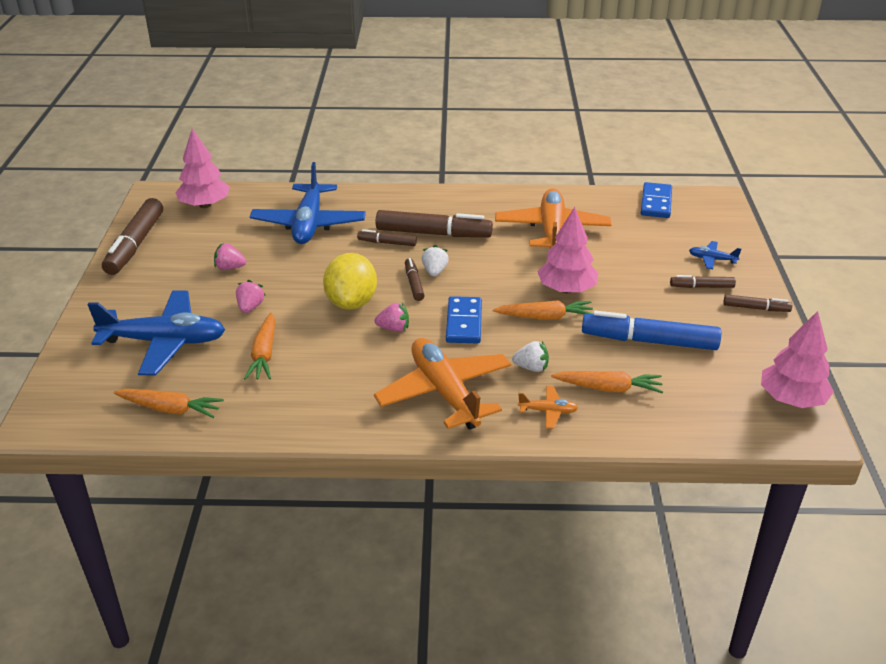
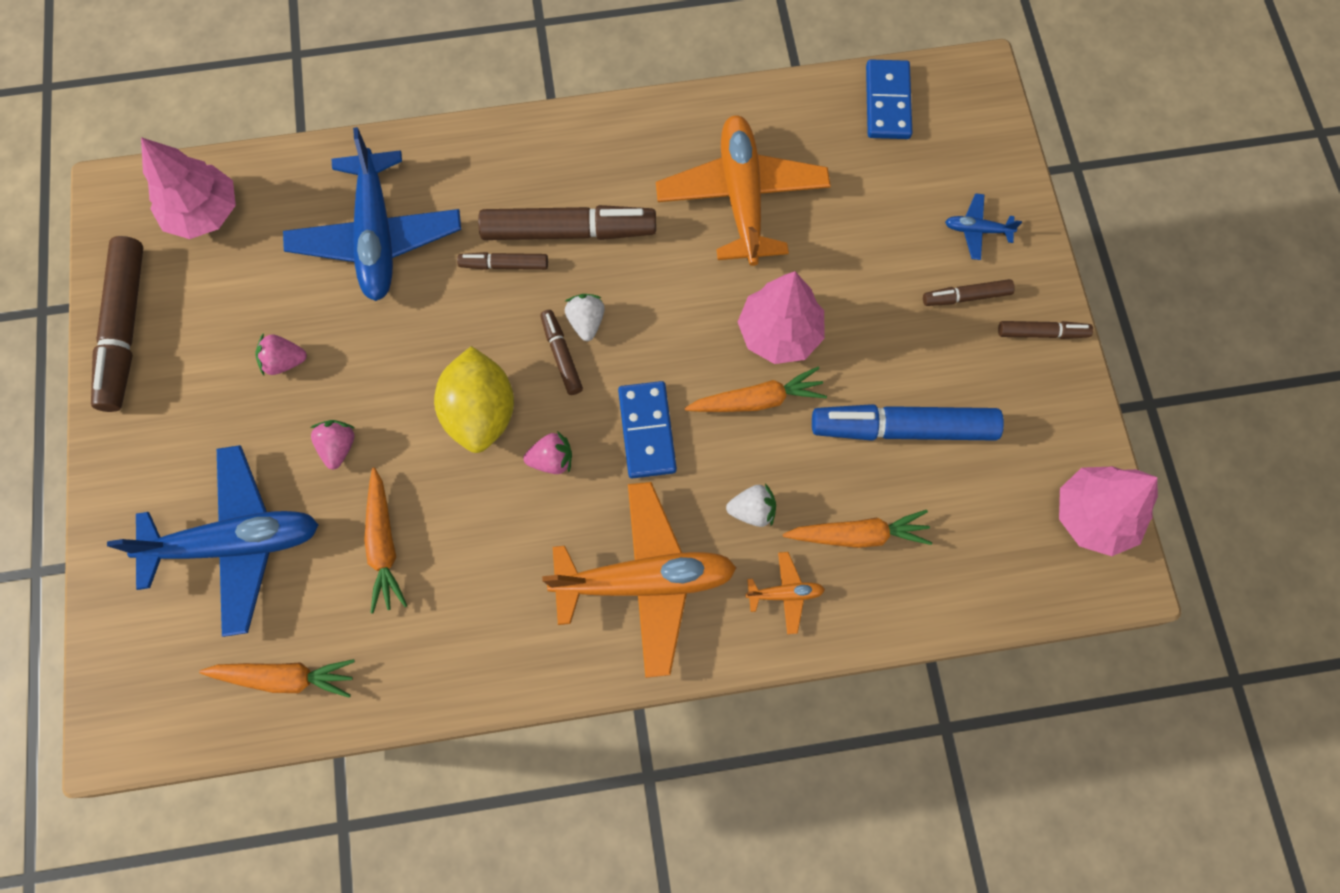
camera: 10 degrees left, 35 degrees up
orange plane [374,338,511,430] -> orange plane turned 120 degrees clockwise [542,482,736,678]

